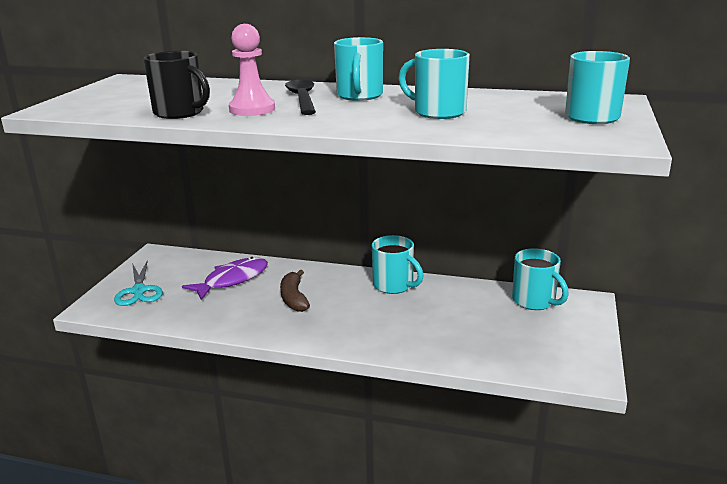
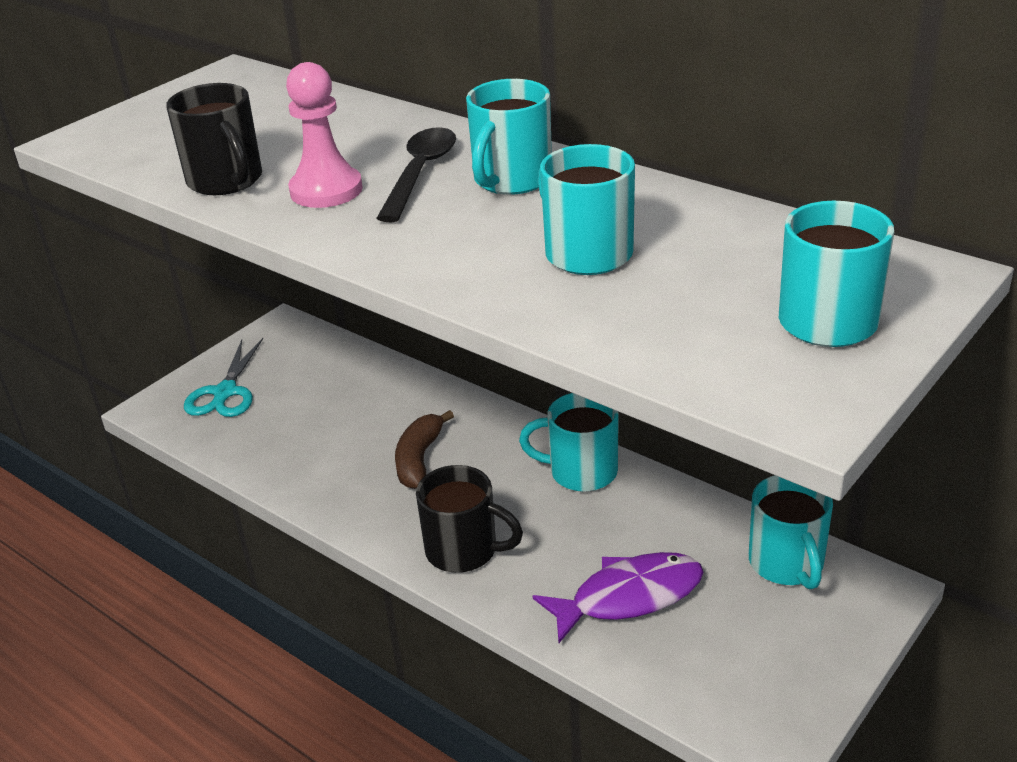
camera: 25 degrees right, 10 degrees up
purple fish [182,257,268,300] -> purple fish moved to [533,552,704,643]
turquoise mug [372,235,424,294] -> turquoise mug turned 120 degrees clockwise [519,393,619,492]
none -> black mug [416,465,523,573]

